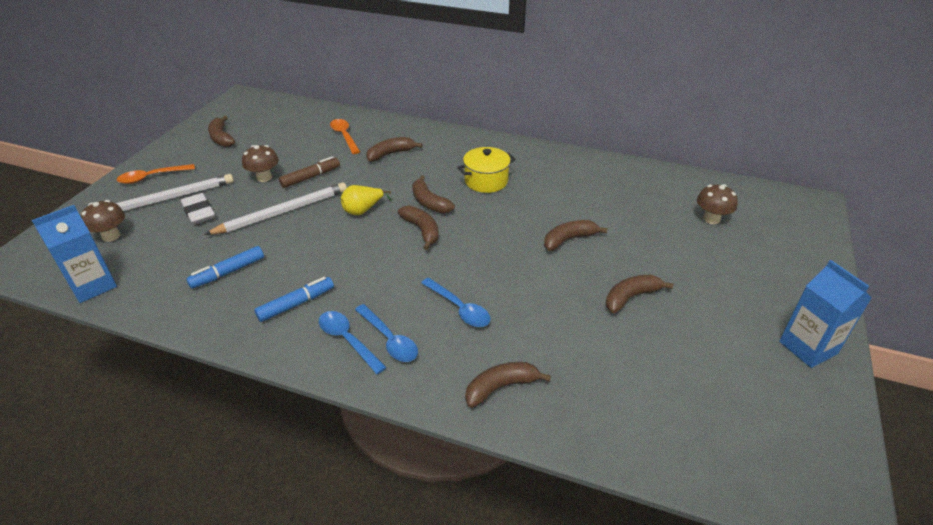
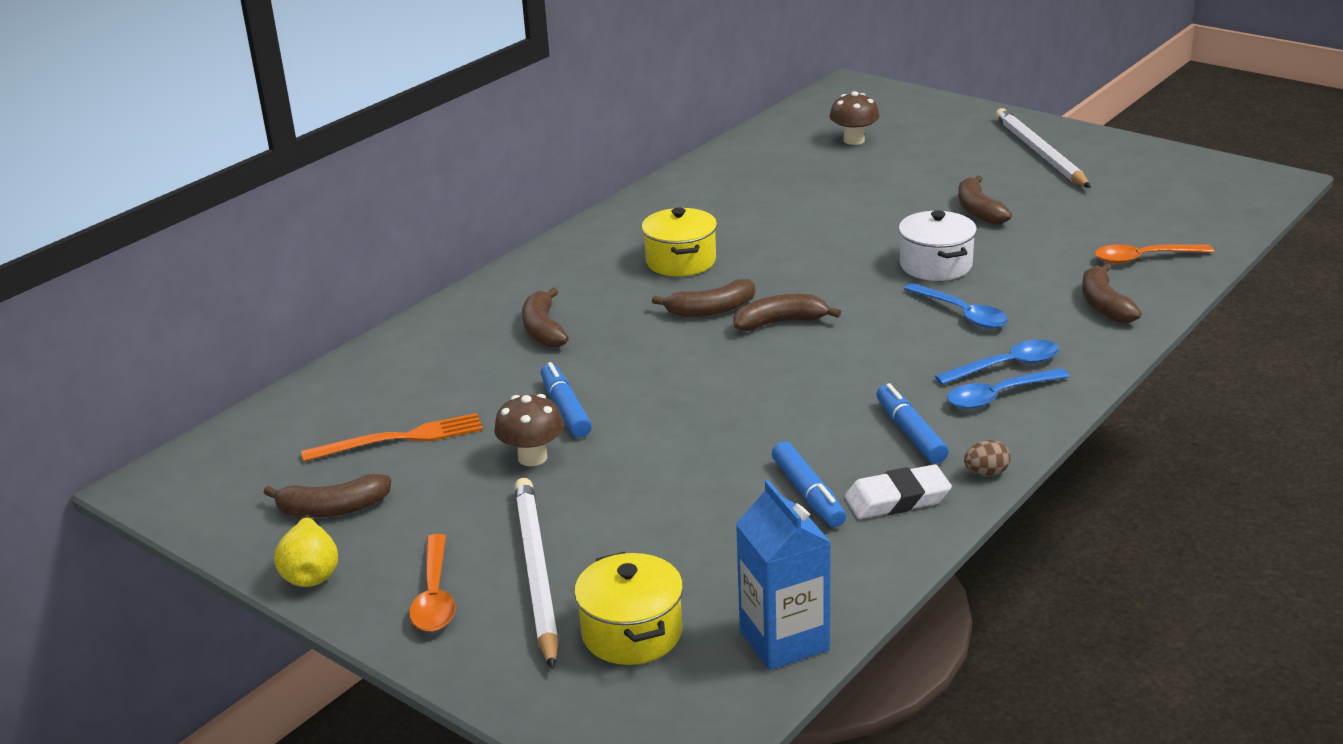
camera: 70 degrees left, 10 degrees down
brown mushroom [80,200,125,242] -> yellow pot [574,552,683,665]
white eraser [181,193,215,225] -> white eraser moved to [844,464,952,519]
white pencil [204,182,347,235] -> white pencil moved to [995,108,1091,188]
brown marker [279,156,340,188] -> blue marker [540,362,592,438]
orange spoon [330,119,360,154] -> orange spoon moved to [1095,244,1214,264]
yellow pear [341,185,391,215] -> yellow pear moved to [274,515,338,587]
blue spoon [421,278,491,327] -> blue spoon turned 75 degrees clockwise [904,283,1008,329]
brown banana [544,220,608,251] -> none
blue carton [779,260,871,368] -> none
none -> orange fork [301,413,483,462]
none -> white pot [898,210,977,281]
none -> brown egg [964,440,1010,476]

